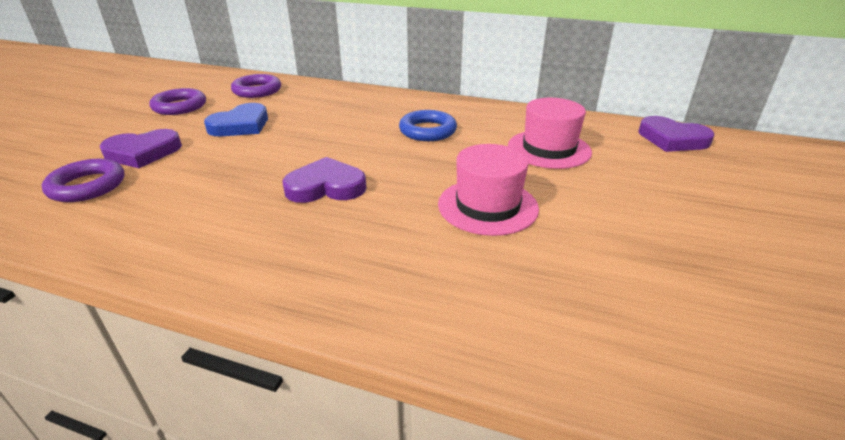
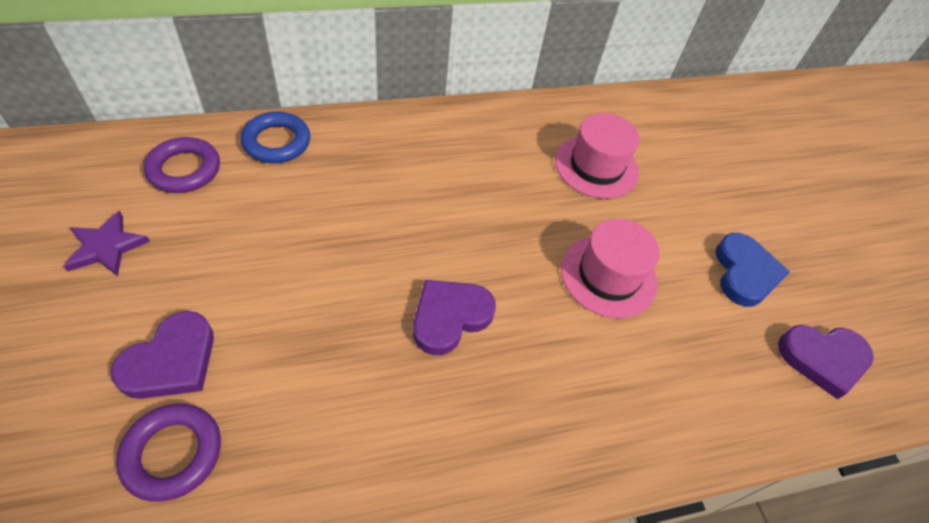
camera: 40 degrees left, 20 degrees up
purple ring [149,88,206,115] -> purple star [64,211,150,277]
blue heart [204,103,268,136] -> blue heart moved to [716,233,790,307]
blue ring [399,110,457,141] -> blue ring moved to [241,112,310,163]
purple heart [638,116,715,152] -> purple heart moved to [778,325,874,399]

